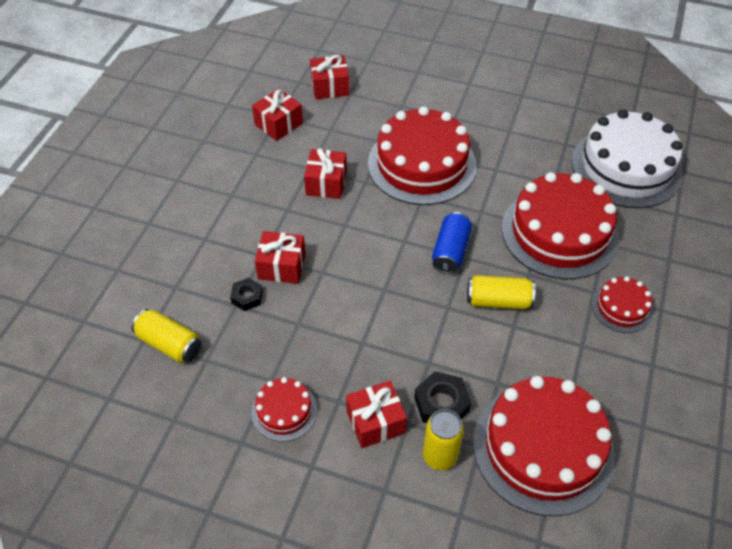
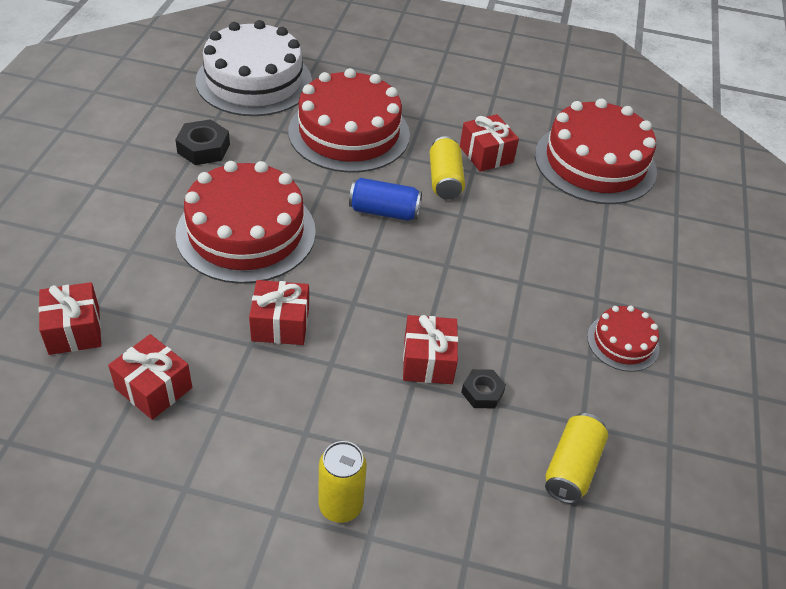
camera: 100 degrees left, 5 degrees down
red gift [346,381,407,448] -> red gift moved to [460,114,519,172]
black nut [414,371,472,423] -> black nut moved to [175,119,230,165]
yellow can [423,409,464,470] -> yellow can moved to [318,441,367,523]
red cake [592,276,653,333] -> none

